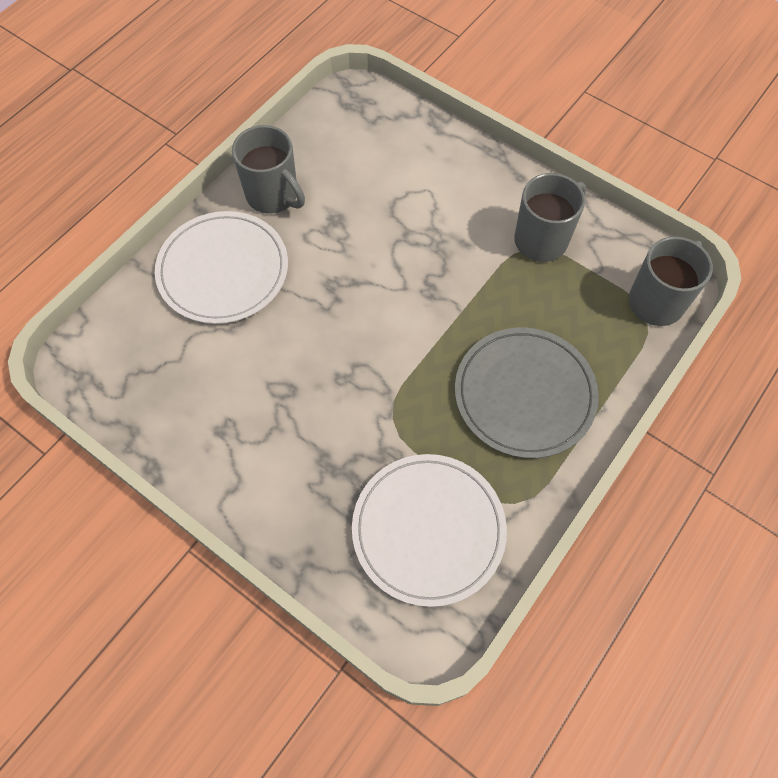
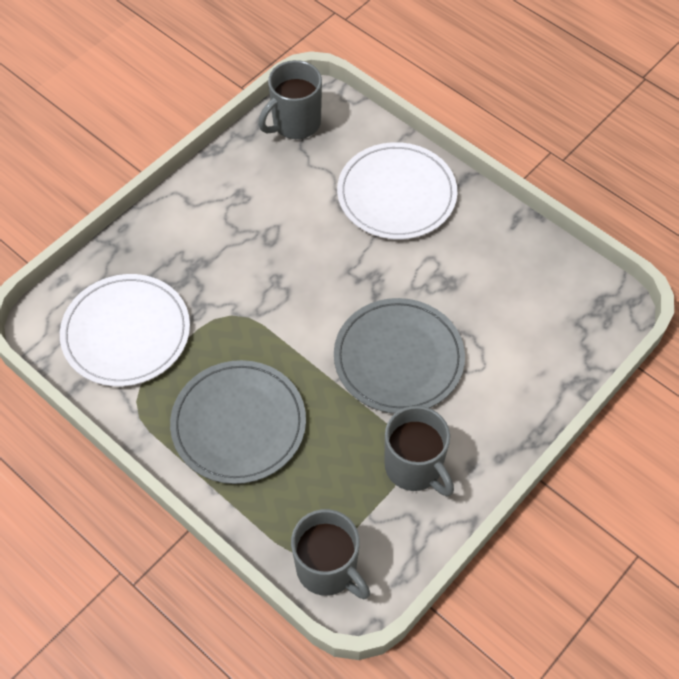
camera: 95 degrees right, 5 degrees down
grey mug [232,125,305,213] -> grey mug moved to [258,60,322,139]
none -> grey plate [334,298,465,413]

